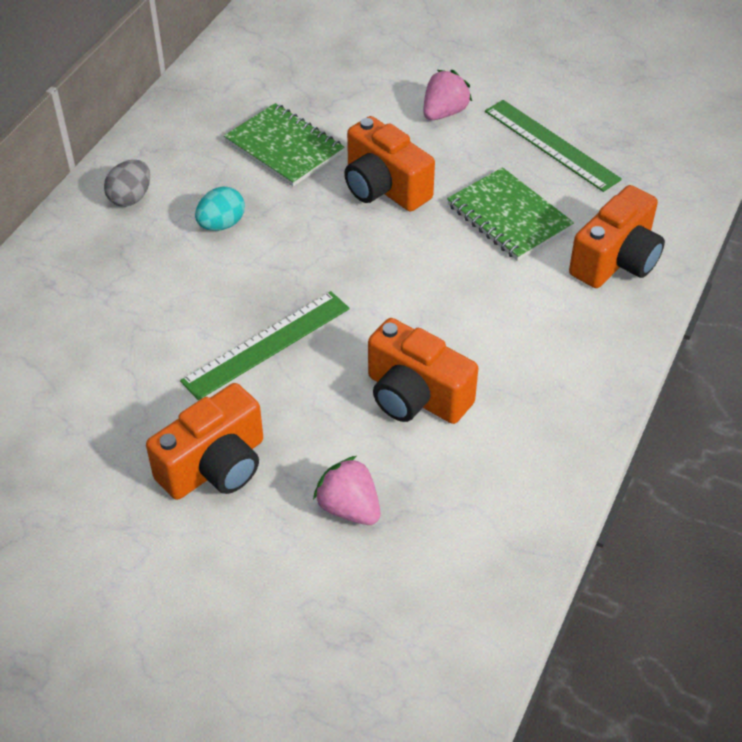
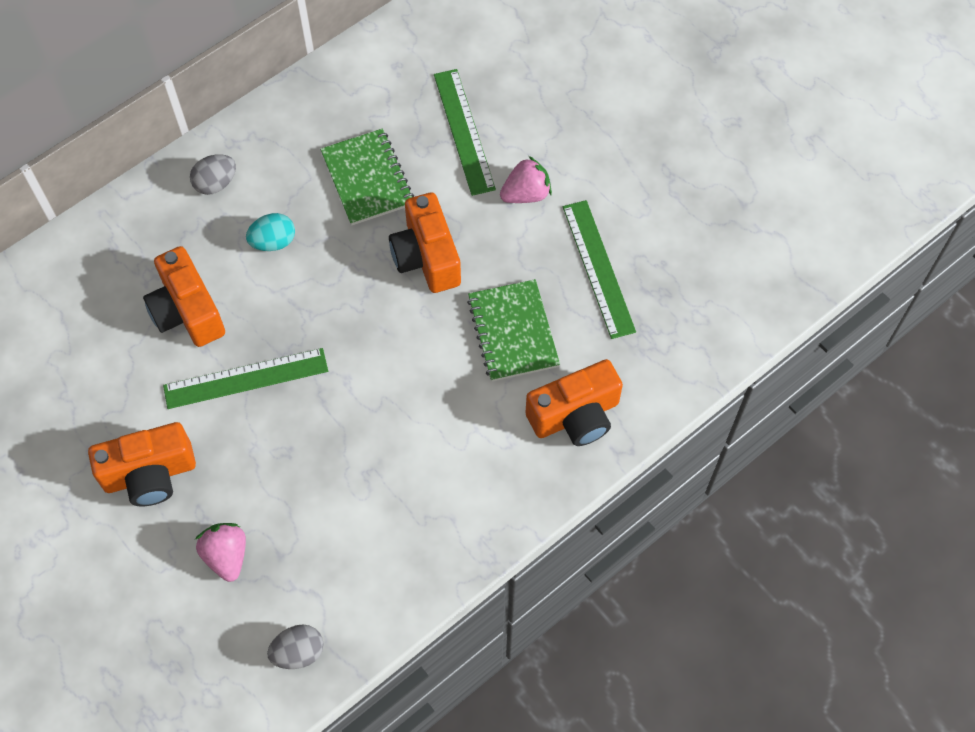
camera: 25 degrees right, 15 degrees up
orange camera [368,318,478,424] -> orange camera moved to [143,246,225,347]
none -> grey egg [267,625,324,669]
none -> green ruler [434,69,496,196]

